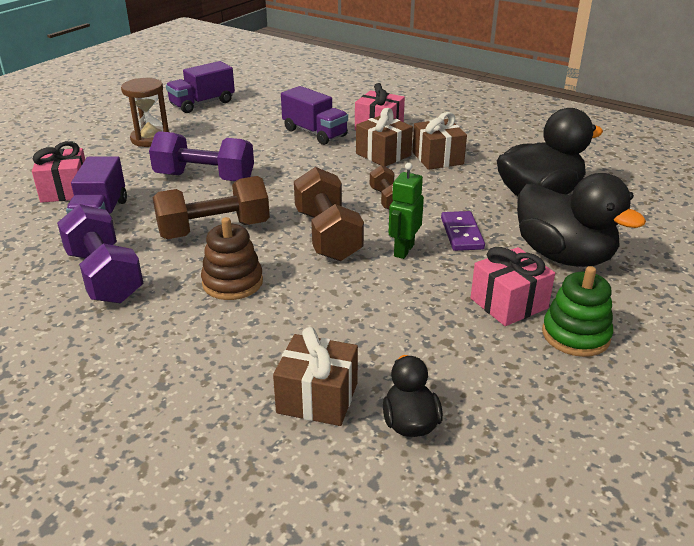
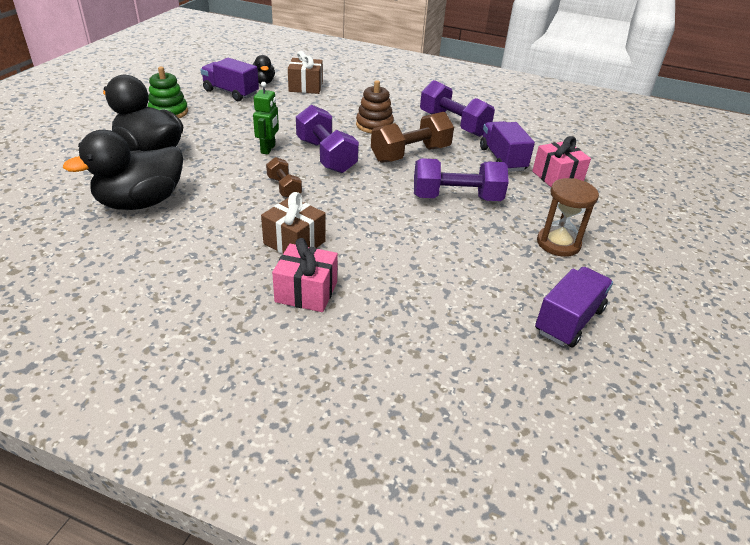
camera: 165 degrees right, 5 degrees up
purple truck [281,86,348,145] -> purple truck moved to [200,58,259,101]
brown dumbbell [294,167,364,261] -> purple dumbbell [296,105,359,173]
brown gift [412,112,467,170] -> none
purple domino [441,211,485,251] -> none
pink gift [471,247,555,326] -> none

